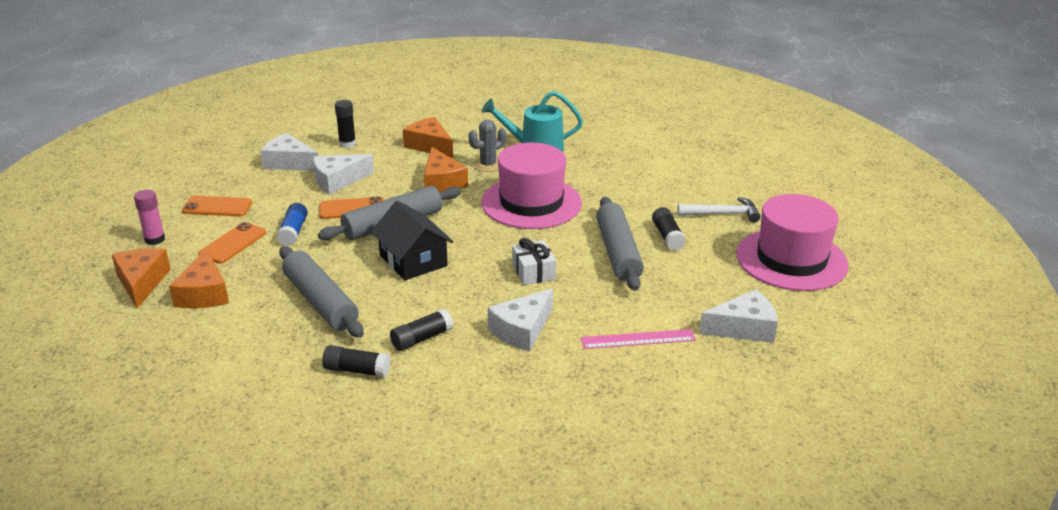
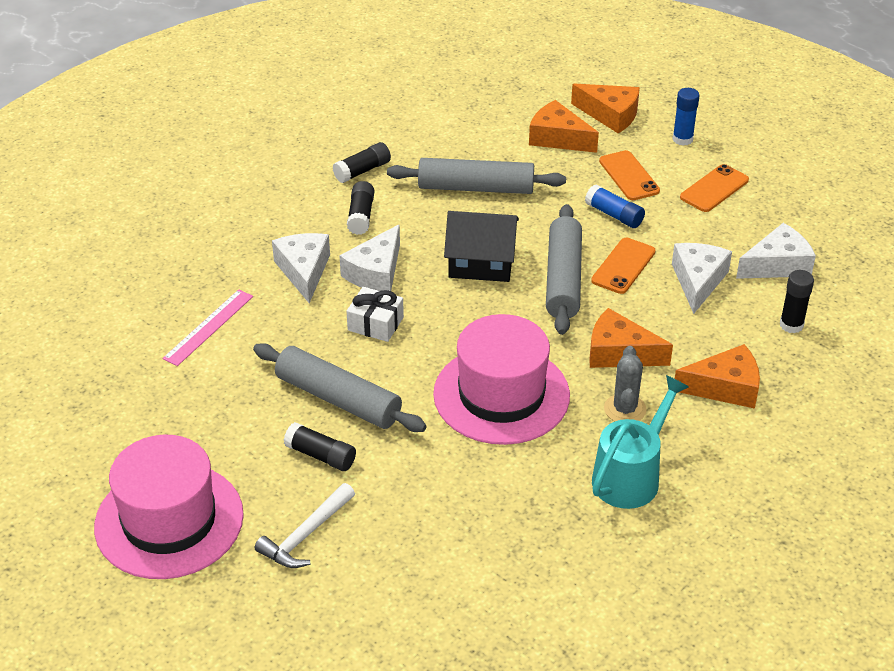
camera: 130 degrees right, 10 degrees up
pink glue stick [134,190,165,245] -> blue glue stick [672,88,700,146]
white cheese [699,290,778,343] -> white cheese moved to [339,224,400,291]

